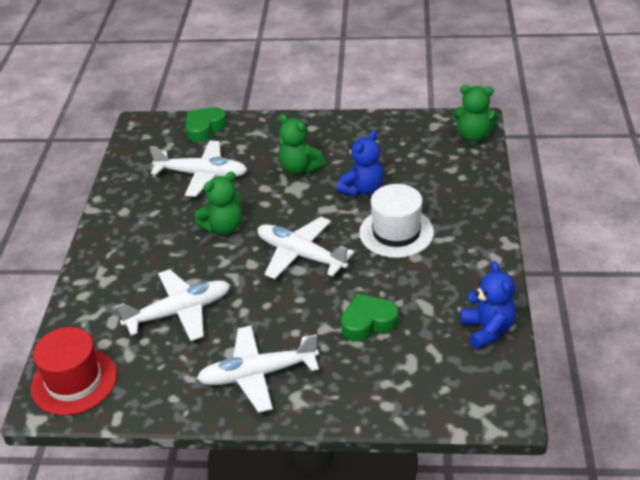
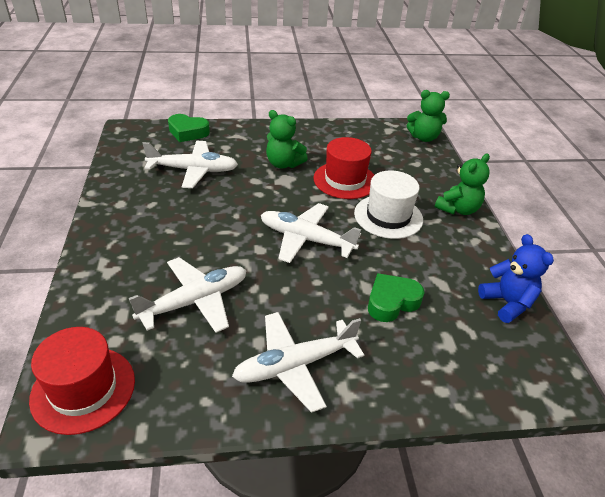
camera: 15 degrees left, 0 degrees up
green heart [185,107,227,142] -> green heart turned 105 degrees counterclockwise [168,114,210,142]
green teddy bear [195,172,242,235] -> green teddy bear moved to [435,154,490,215]
blue teddy bear [337,130,384,196] -> red hat [313,137,374,199]

